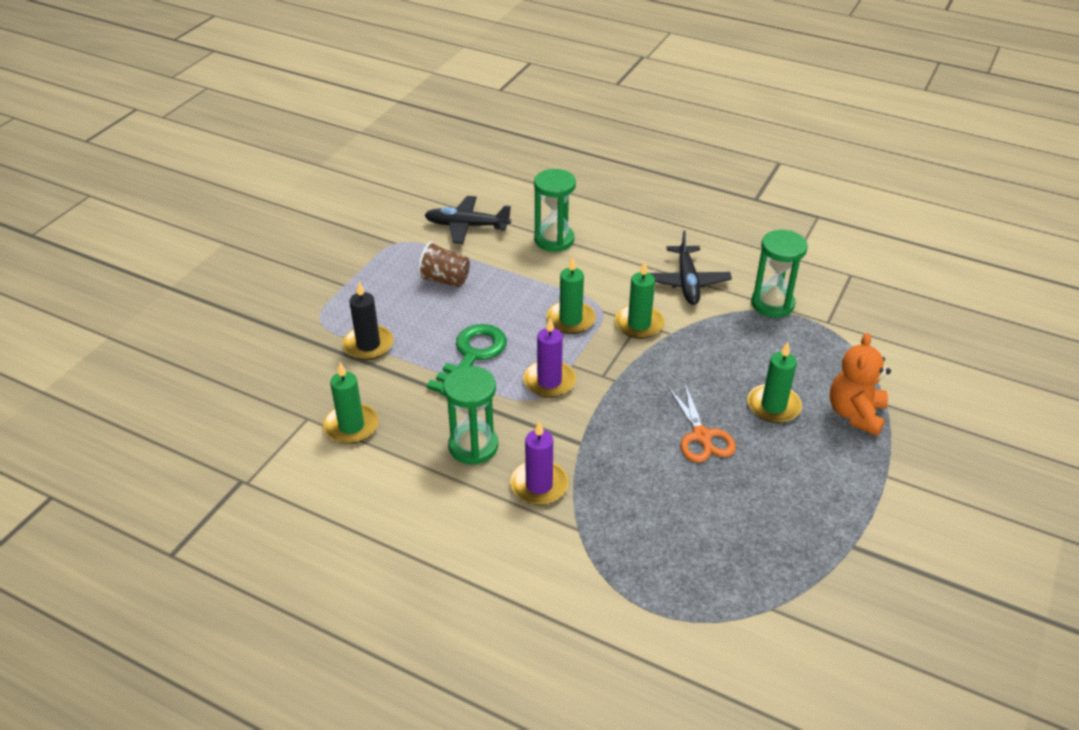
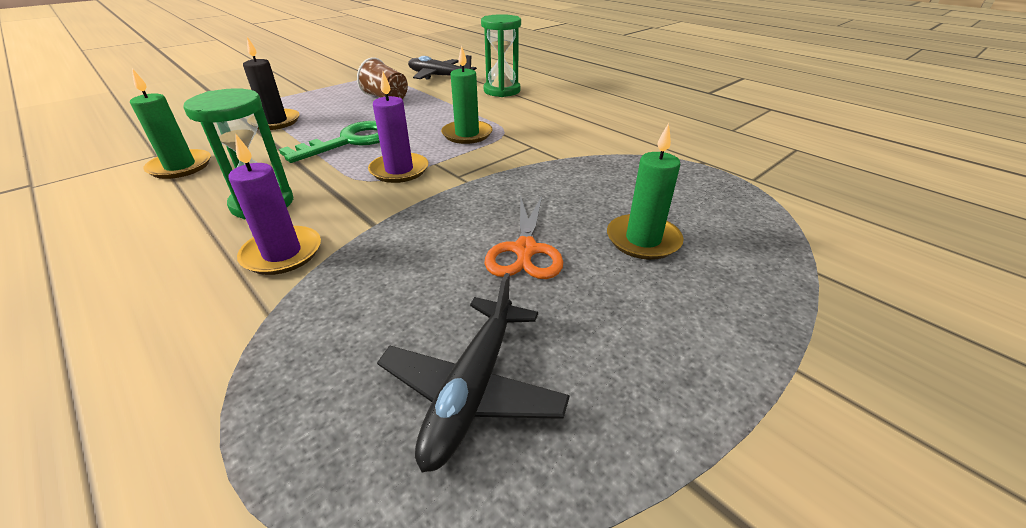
camera: 20 degrees right, 5 degrees down
green candle [615,261,665,339] -> none
black plane [650,230,732,305] -> black plane moved to [377,273,570,472]
green hourglass [751,230,808,318] -> none
orange teddy bear [830,333,891,436] -> none

